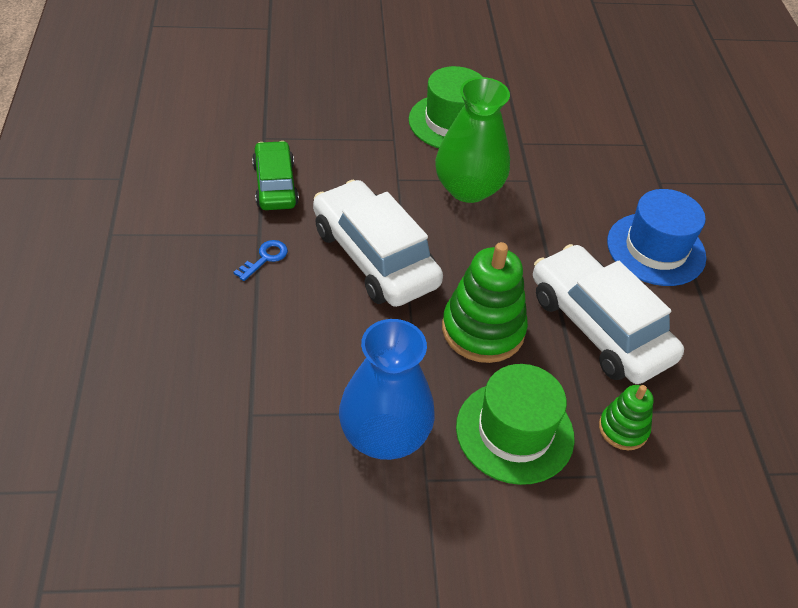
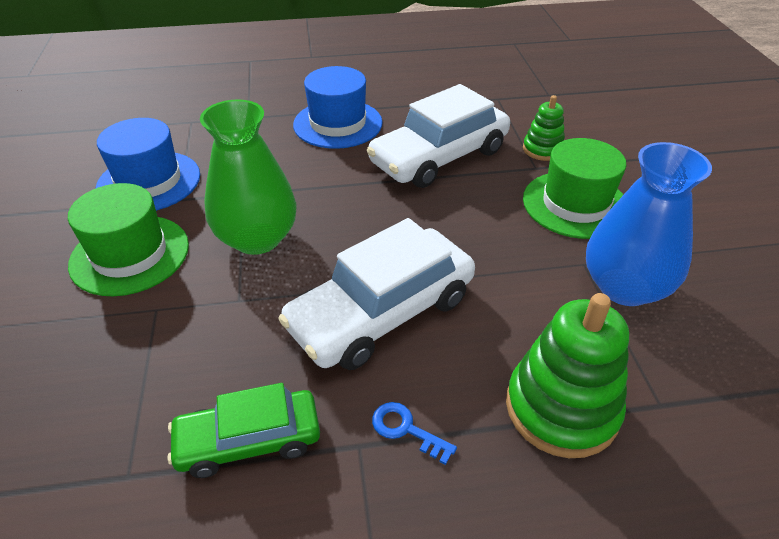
camera: 90 degrees left, 5 degrees down
green stacking toy [442,242,528,363] -> green stacking toy moved to [506,293,629,458]
none -> blue hat [96,118,200,211]

